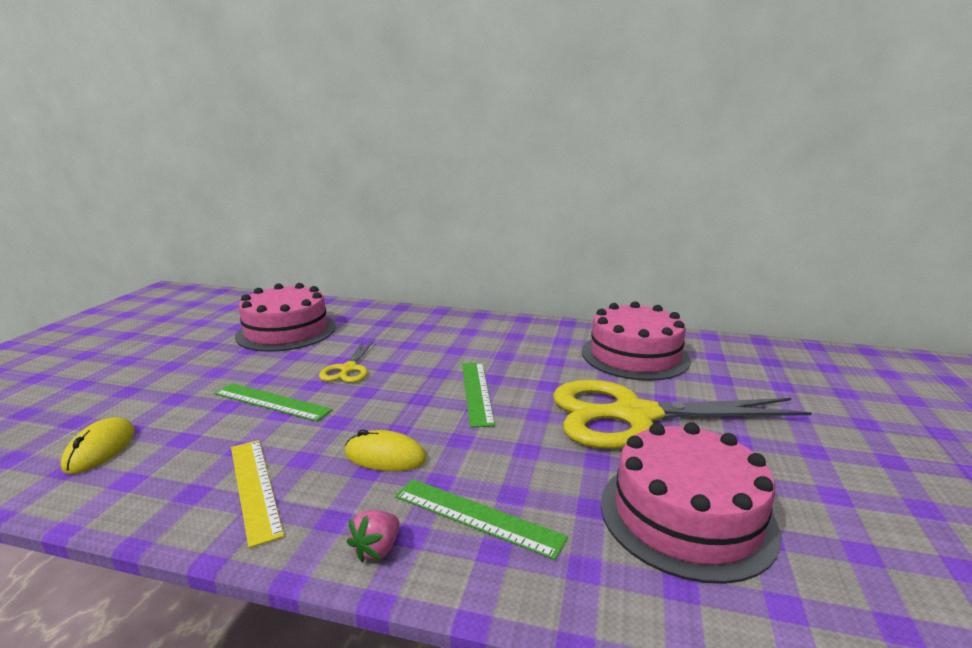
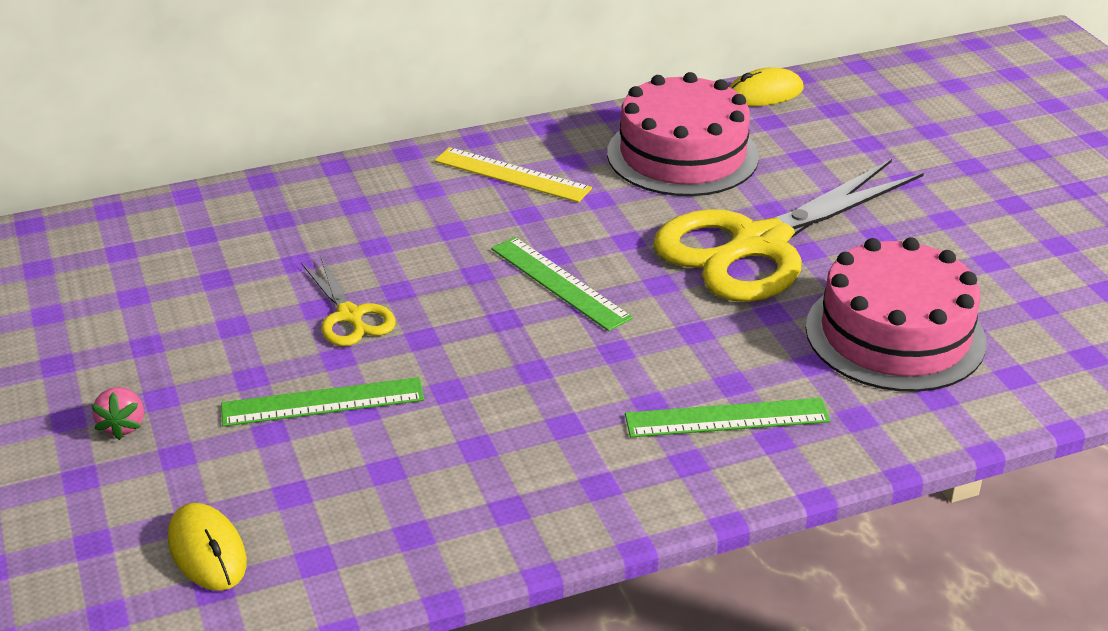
camera: 35 degrees left, 15 degrees up
yellow ruler [231,440,284,548] -> yellow ruler moved to [435,147,592,203]
pink cake [235,283,336,352] -> none
yellow mouse [345,429,427,471] -> yellow mouse moved to [729,67,804,106]
pink strawberry [347,510,399,562] -> pink strawberry moved to [91,387,144,440]

